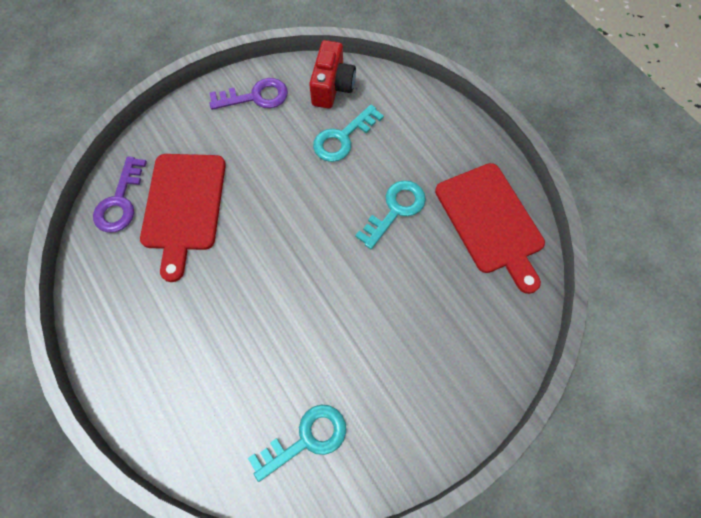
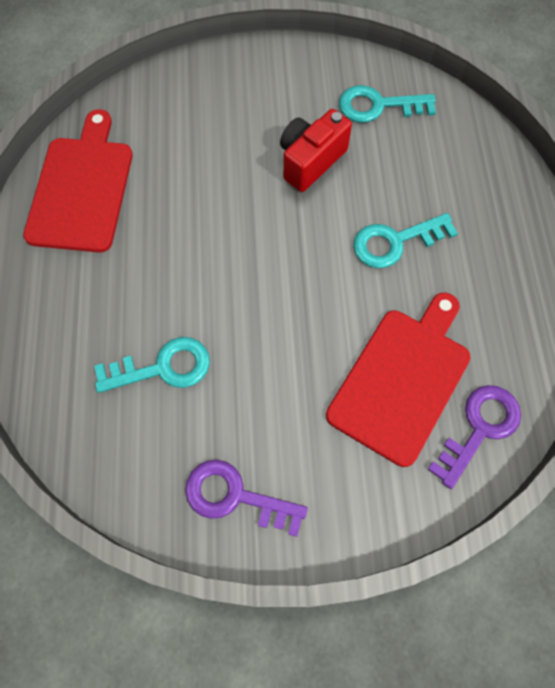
camera: 150 degrees left, 0 degrees up
red camera [309,40,356,109] -> red camera moved to [280,109,352,192]
turquoise key [355,180,426,249] -> turquoise key moved to [353,213,458,268]

